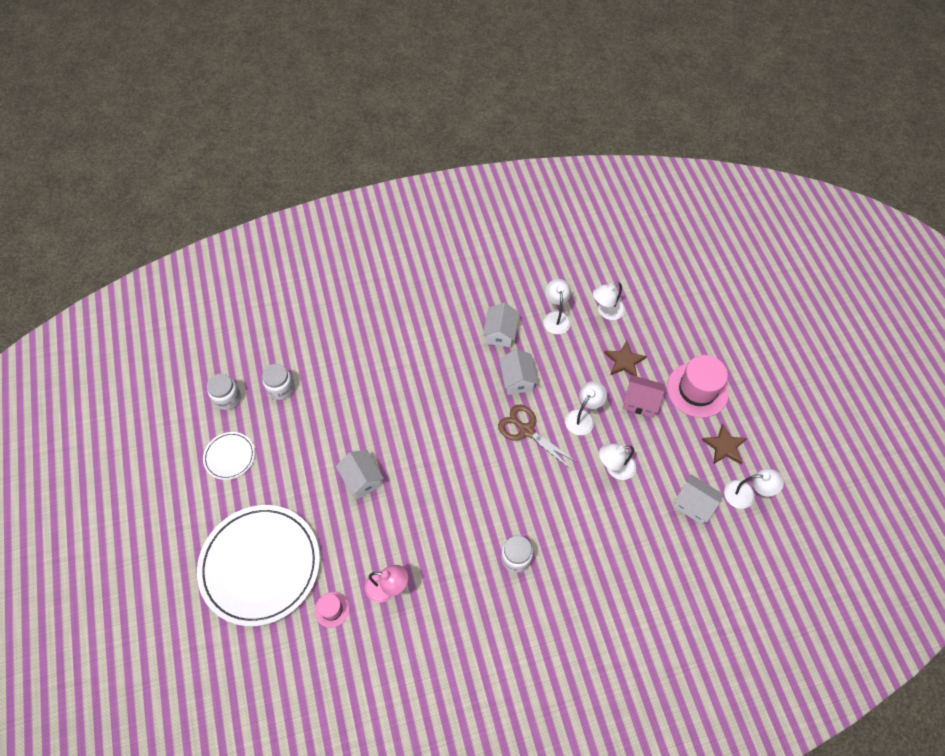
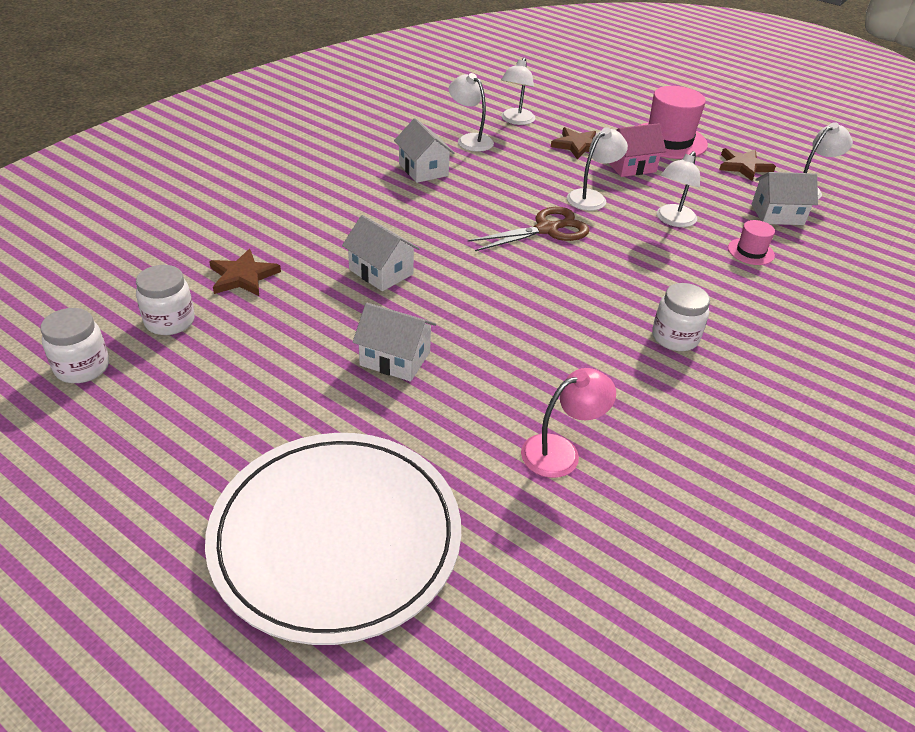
camera: 40 degrees left, 20 degrees down
white plate [203,432,255,480] -> none
pink hat [314,592,349,628] -> pink hat moved to [728,220,775,265]
brown scissors [498,405,577,470] -> brown scissors turned 150 degrees clockwise [468,207,590,251]
white house [499,349,538,395] -> white house moved to [342,215,420,291]
white lamp [565,381,607,435] -> white lamp turned 45 degrees clockwise [567,127,628,211]
none -> brown star [209,249,281,296]

